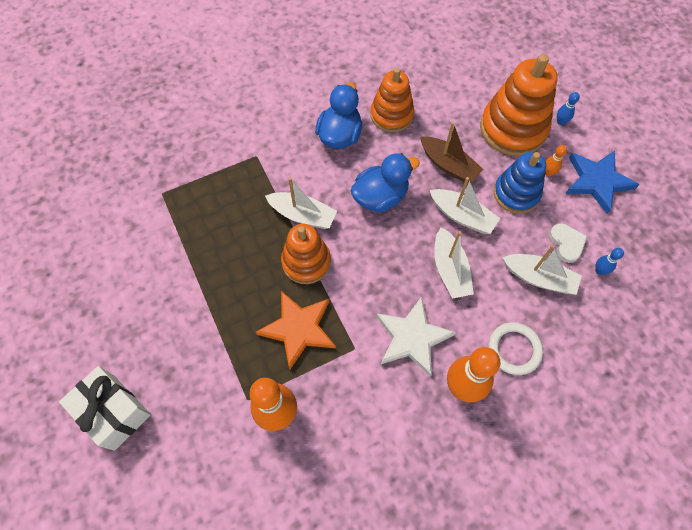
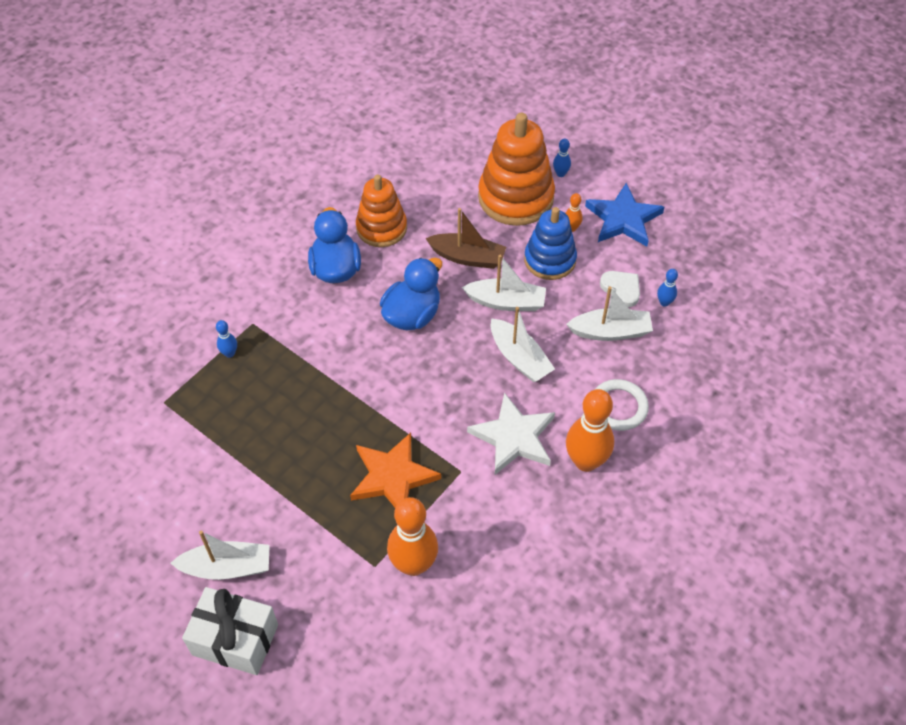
camera: 25 degrees left, 10 degrees down
white boat [265,177,337,229] -> white boat moved to [171,530,270,580]
orange stacking toy [281,224,331,284] -> none
none -> blue bowling pin [216,320,237,358]

